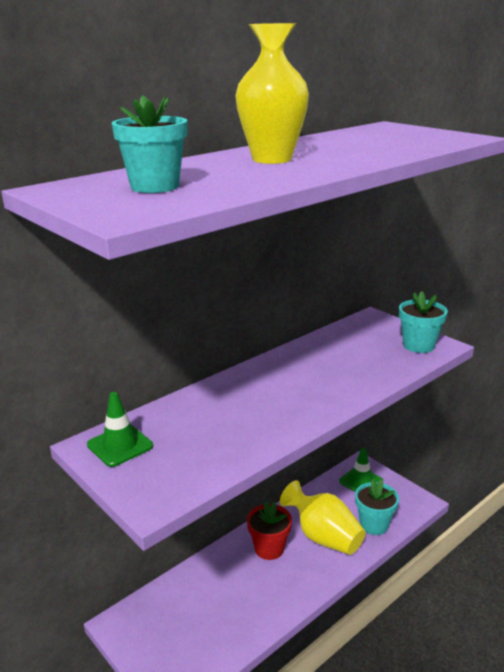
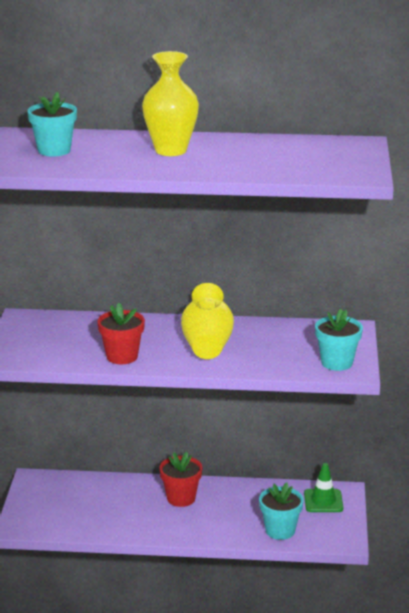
camera: 45 degrees right, 0 degrees up
green traffic cone [87,392,153,467] -> none
yellow vase [280,480,366,555] -> yellow vase moved to [181,283,234,359]
none -> red flower pot [98,303,145,364]

